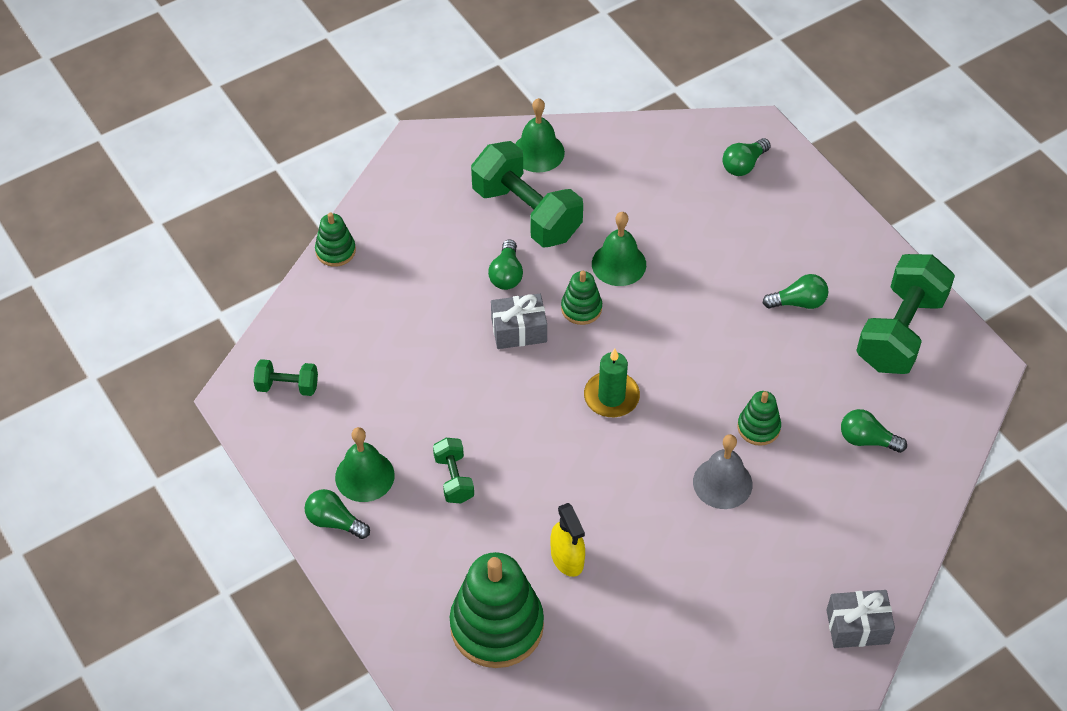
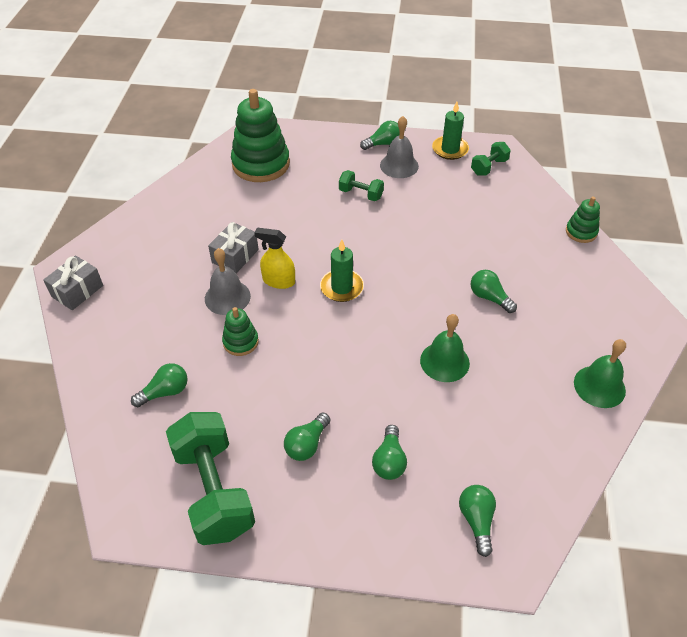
camera: 130 degrees right, 5 degrees down
green bell [335,427,395,502] -> grey bell [380,116,419,178]
green dumbbell [471,141,583,248] -> none
grey gift [491,294,547,349] -> grey gift moved to [208,222,259,273]
yellow spray bottle [550,503,585,577] -> yellow spray bottle moved to [254,227,295,289]
green stacking toy [561,271,602,325] -> none
none -> green light bulb [372,425,407,480]
none -> green candle [432,102,469,160]

